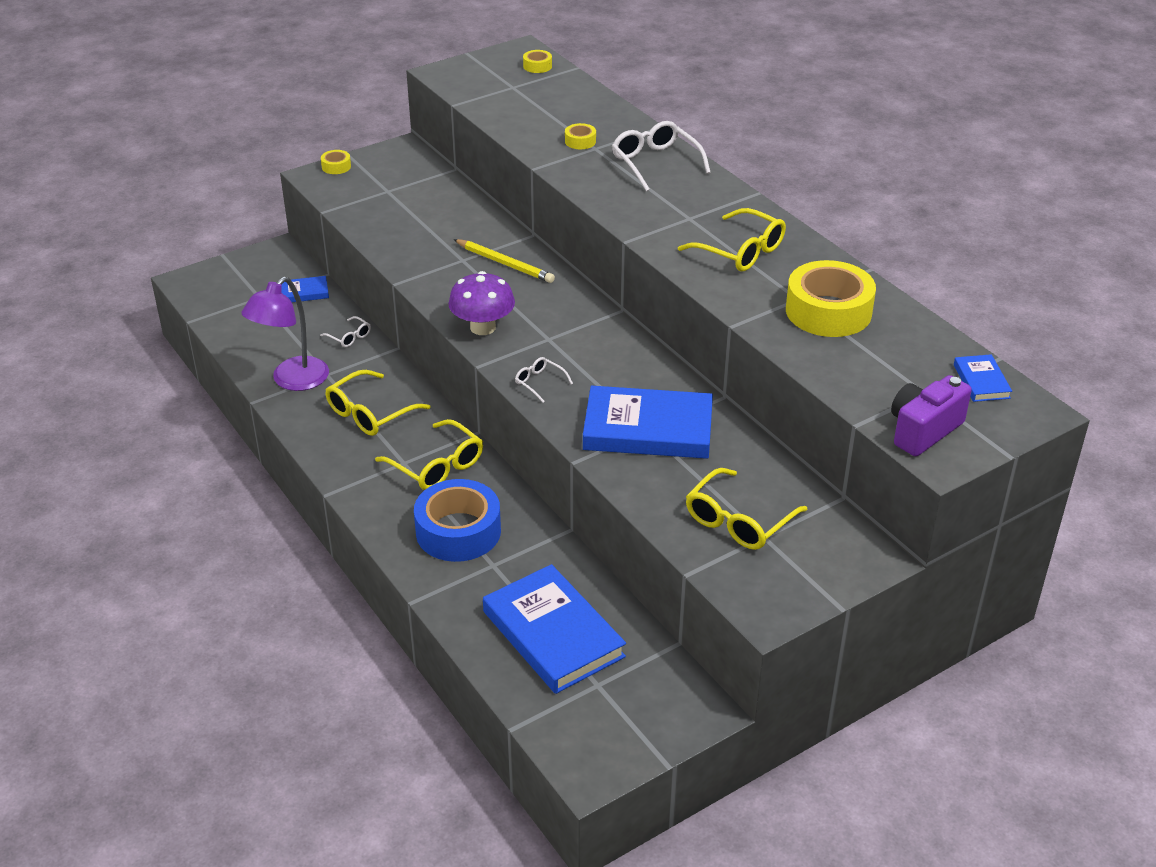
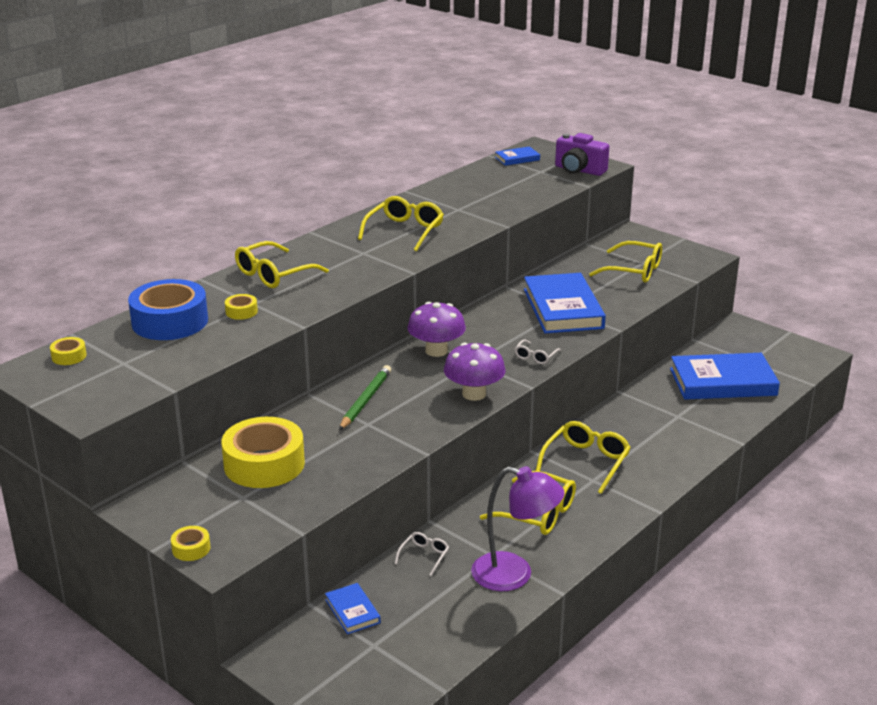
camera: 105 degrees left, 10 degrees down
blue tape [414,479,501,562] -> blue tape moved to [128,279,208,340]
yellow pencil [454,239,555,283] -> green pencil [339,365,391,430]
blue book [483,564,626,694] -> blue book turned 45 degrees clockwise [670,353,780,400]
white glasses [612,121,711,192] -> yellow glasses [235,241,329,288]
yellow tape [786,260,876,337] -> yellow tape moved to [221,417,305,488]
none -> purple mushroom [407,302,466,357]

